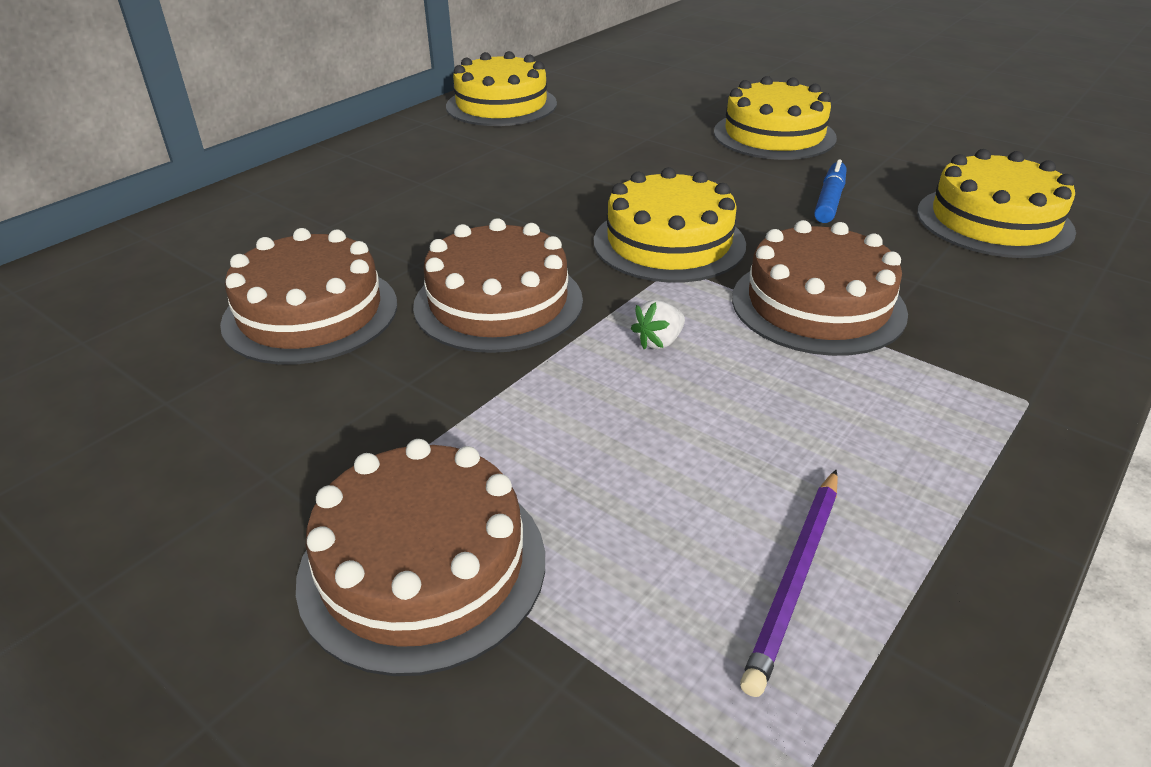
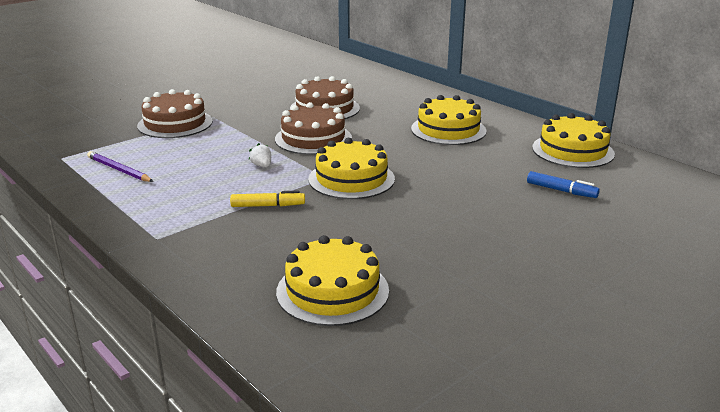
camera: 100 degrees right, 10 degrees down
yellow cake [714,76,837,160] -> yellow cake moved to [411,95,487,145]
brown cake [732,220,908,356] -> yellow marker [230,190,305,207]
blue marker [814,159,846,223] -> blue marker moved to [527,171,600,198]

